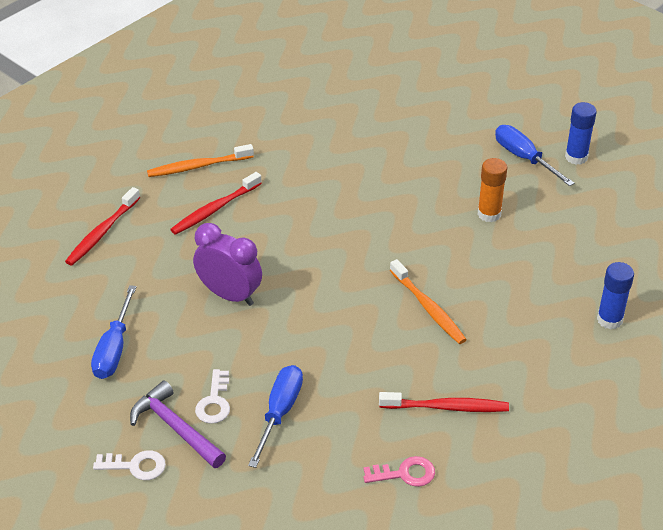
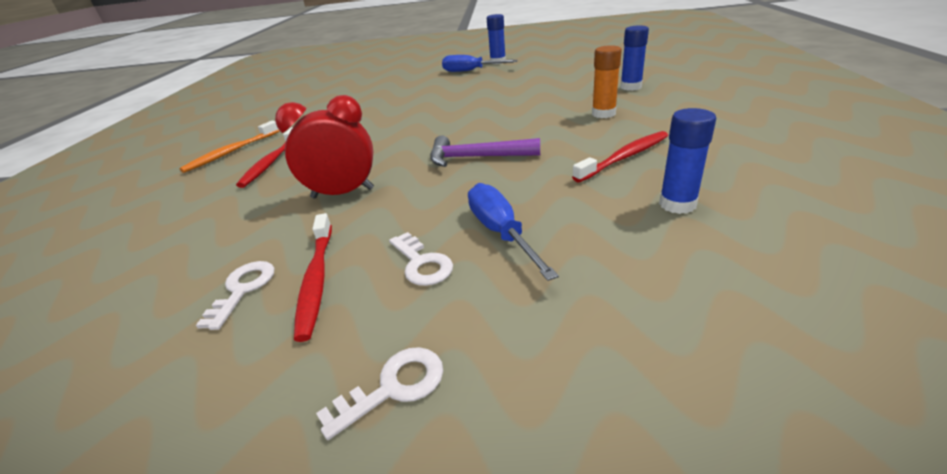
camera: 35 degrees left, 10 degrees down
red toothbrush [65,187,140,266] -> red toothbrush moved to [294,213,332,342]
blue screwdriver [91,285,137,379] -> white key [196,261,275,330]
purple hammer [130,380,226,468] -> purple hammer moved to [430,136,540,167]
purple clock [193,223,262,306] -> red clock [275,95,374,199]
pink key [364,456,435,487] -> blue glue stick [659,108,716,214]
orange toothbrush [390,259,467,344] -> none
orange glue stick [477,158,507,222] -> orange glue stick moved to [592,45,622,118]

